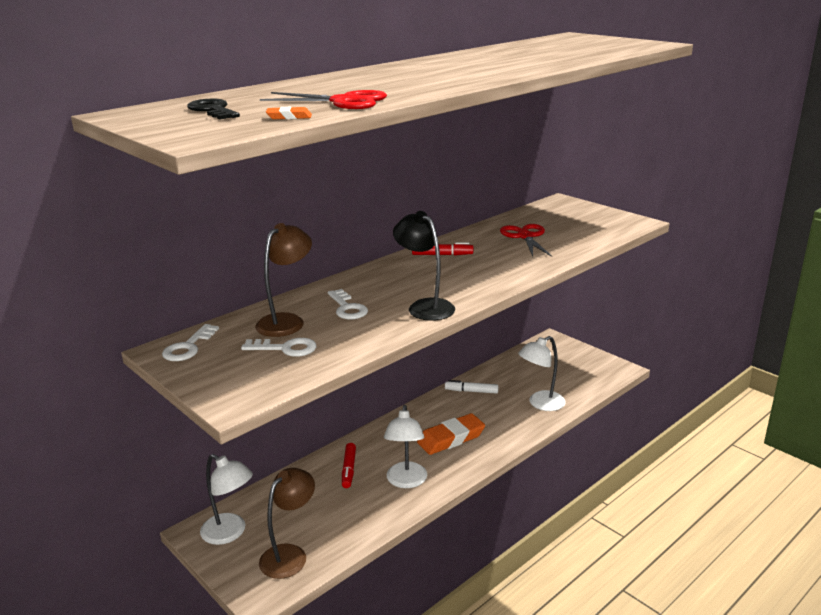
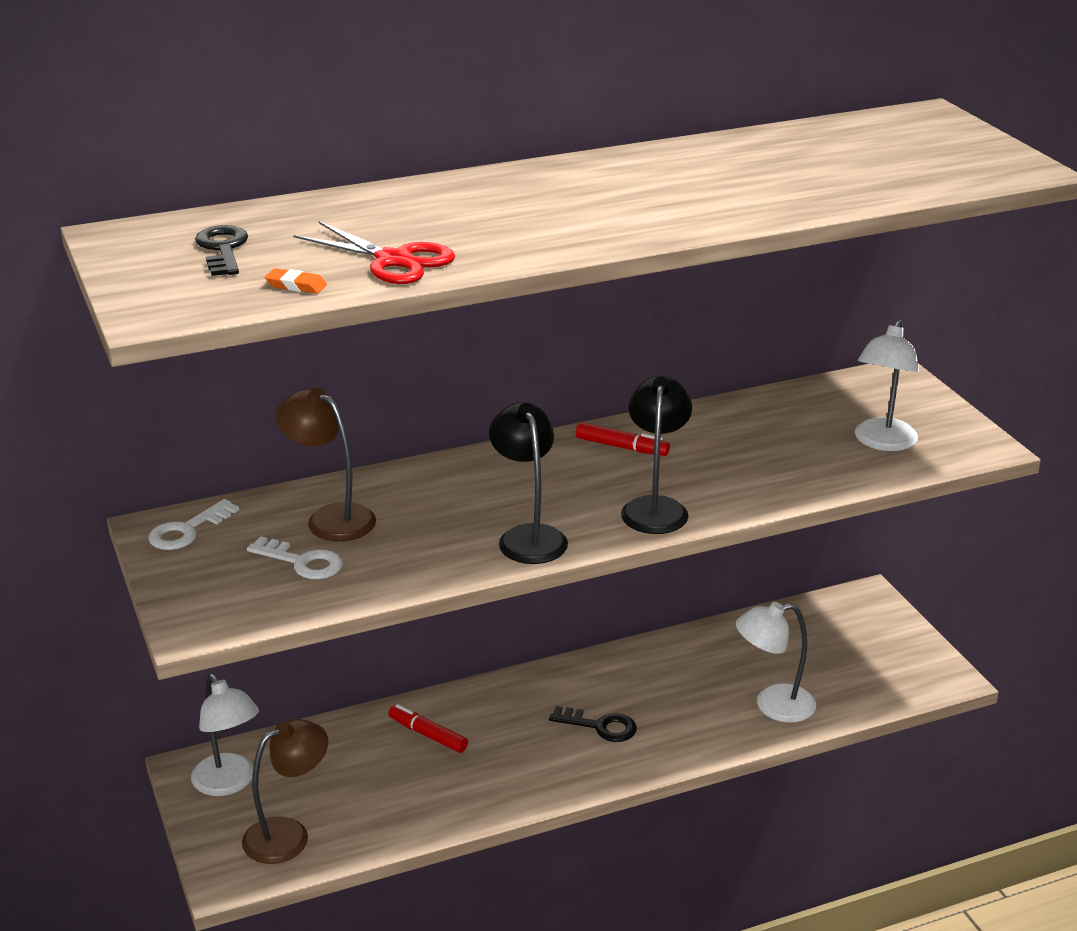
camera: 20 degrees right, 5 degrees up
brown lamp [255,223,312,337] -> brown lamp turned 105 degrees counterclockwise [276,387,376,541]
white key [328,289,368,319] -> none
red marker [342,443,356,488] -> red marker turned 105 degrees clockwise [388,704,468,753]
white lamp [384,405,427,488] -> white lamp moved to [855,320,919,451]
orange eraser [417,413,485,455] -> black key [549,706,637,742]
white marker [445,380,498,394] -> none
red scissors [500,224,552,257] -> none
none -> black lamp [621,376,692,534]

